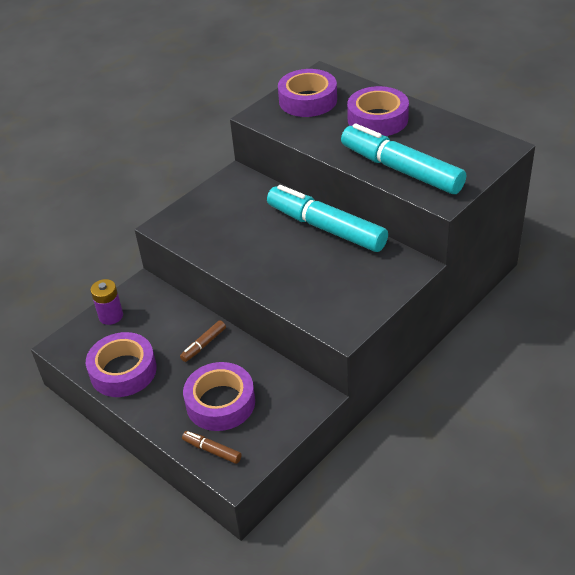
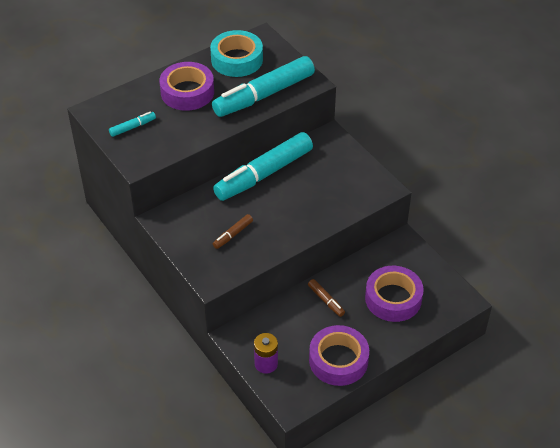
camera: 80 degrees left, 5 degrees up
brown marker [182,431,242,464] -> brown marker moved to [213,214,253,249]
purple tape [278,69,337,117] -> turquoise marker [109,111,156,137]
none -> turquoise tape [210,30,263,77]

